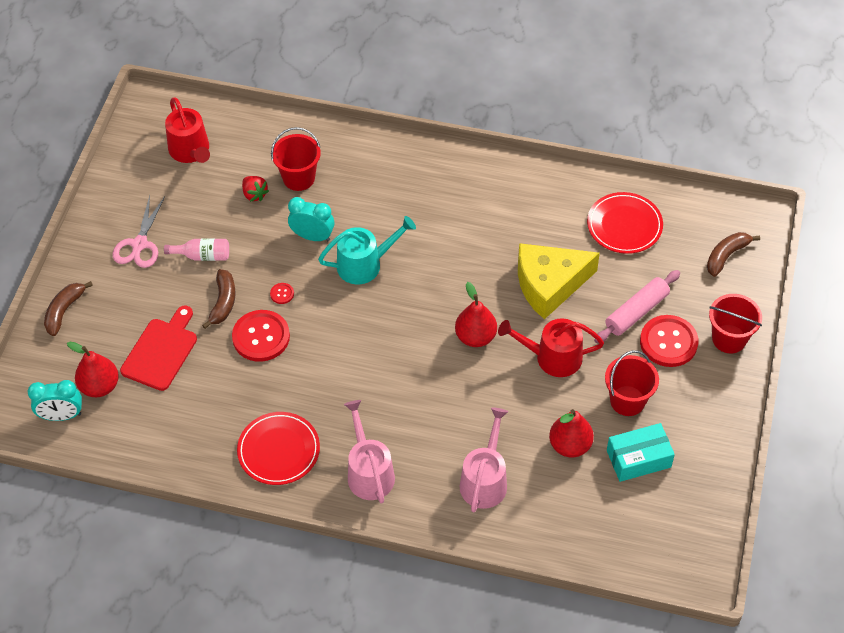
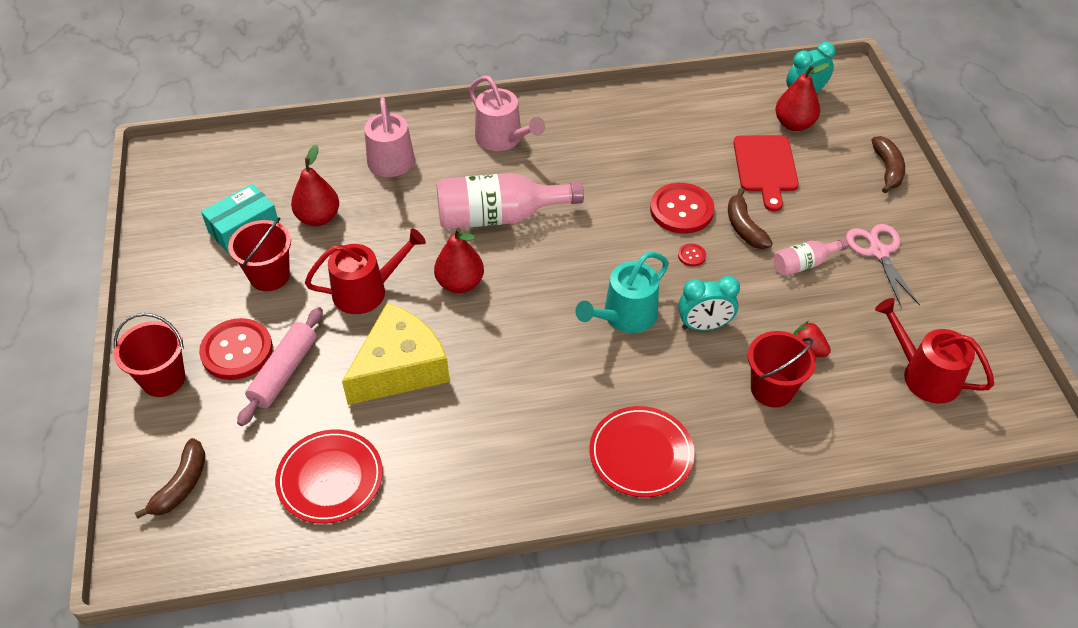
camera: 155 degrees right, 5 degrees down
red plate [237,412,320,485] -> red plate moved to [590,406,695,497]
none -> pink bottle [437,173,584,229]

